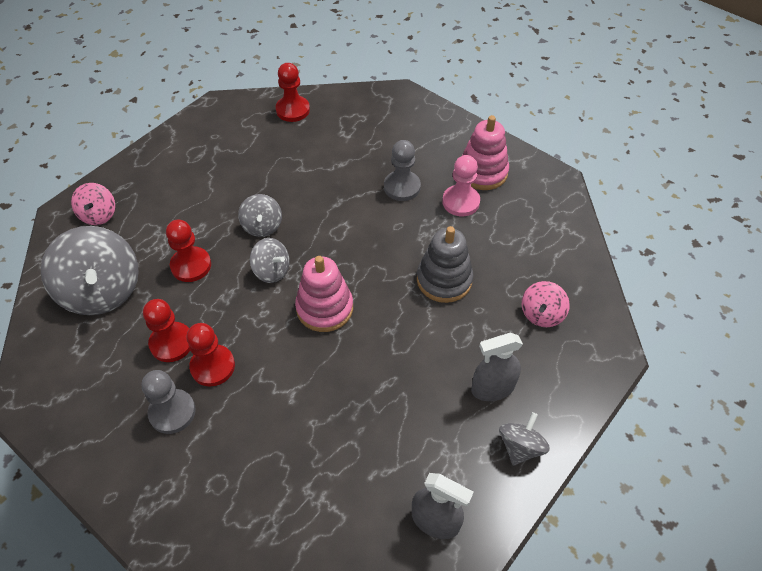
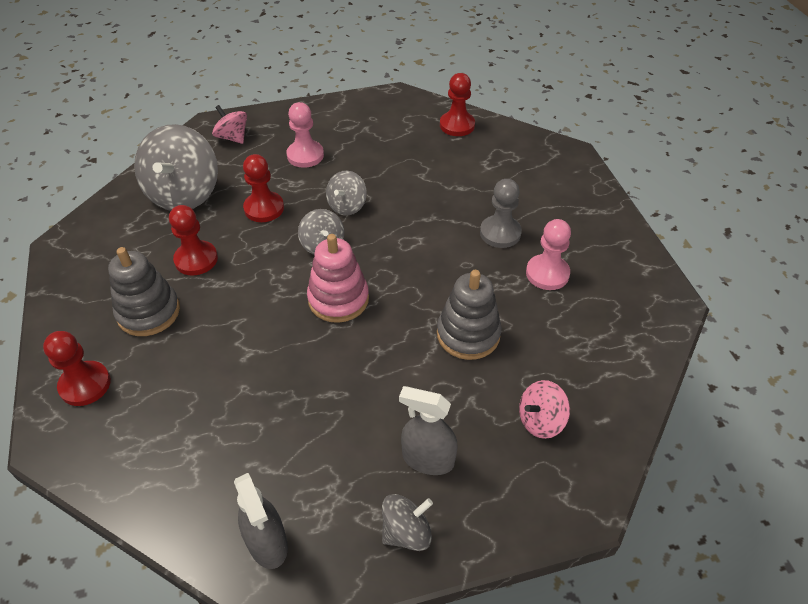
camera: 35 degrees right, 5 degrees down
pink spinning top [71,183,115,225] -> pink spinning top turned 105 degrees clockwise [212,105,247,144]
grey pawn [142,370,196,434] -> grey stacking toy [108,247,180,336]
red pawn [186,323,235,387] -> red pawn moved to [43,331,111,406]
pink stacking toy [462,115,509,190] -> none
none -> pink pawn [286,102,324,168]

